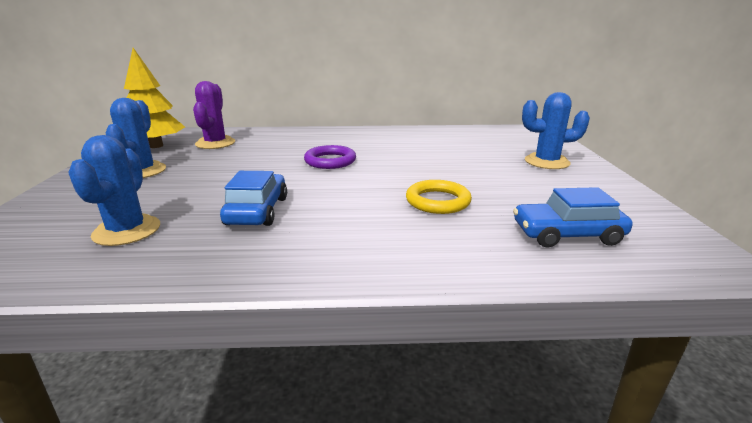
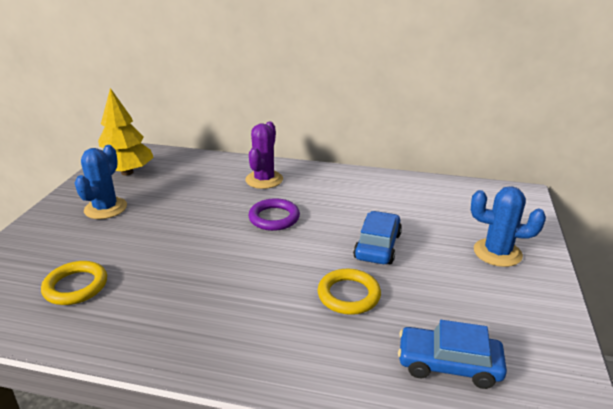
camera: 15 degrees right, 5 degrees up
blue cactus [68,135,160,246] -> yellow ring [41,261,107,305]
purple cactus [193,81,235,149] -> purple cactus moved to [245,122,283,189]
blue car [220,171,287,226] -> blue car moved to [353,211,402,264]

